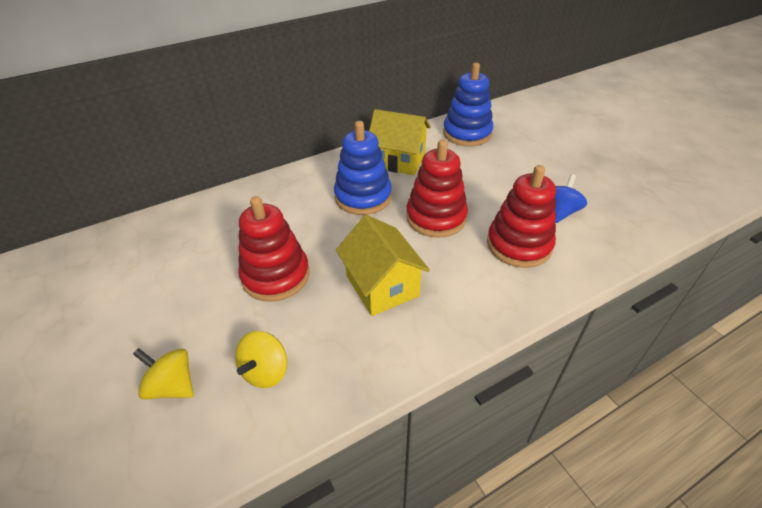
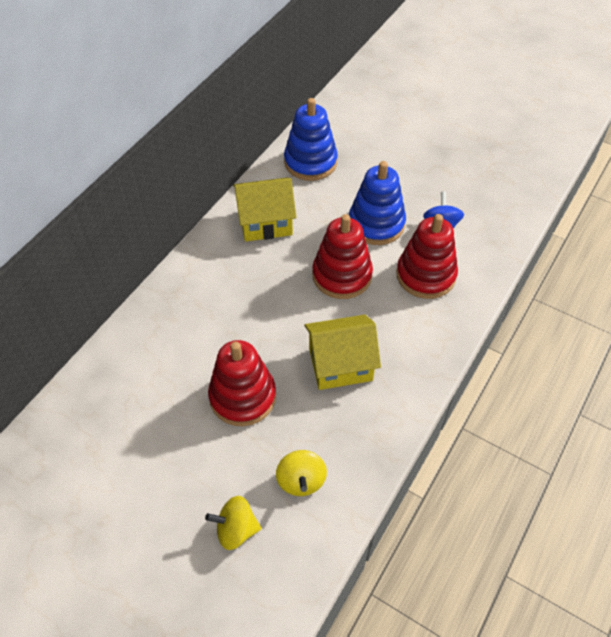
camera: 30 degrees left, 10 degrees up
blue stacking toy [334,121,392,215] -> blue stacking toy moved to [349,161,406,245]
yellow house [336,215,430,316] -> yellow house turned 45 degrees counterclockwise [305,315,381,390]

